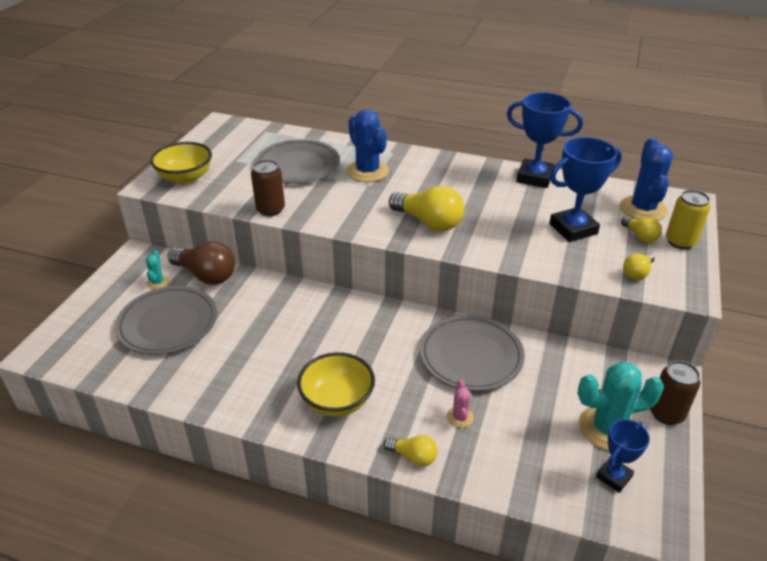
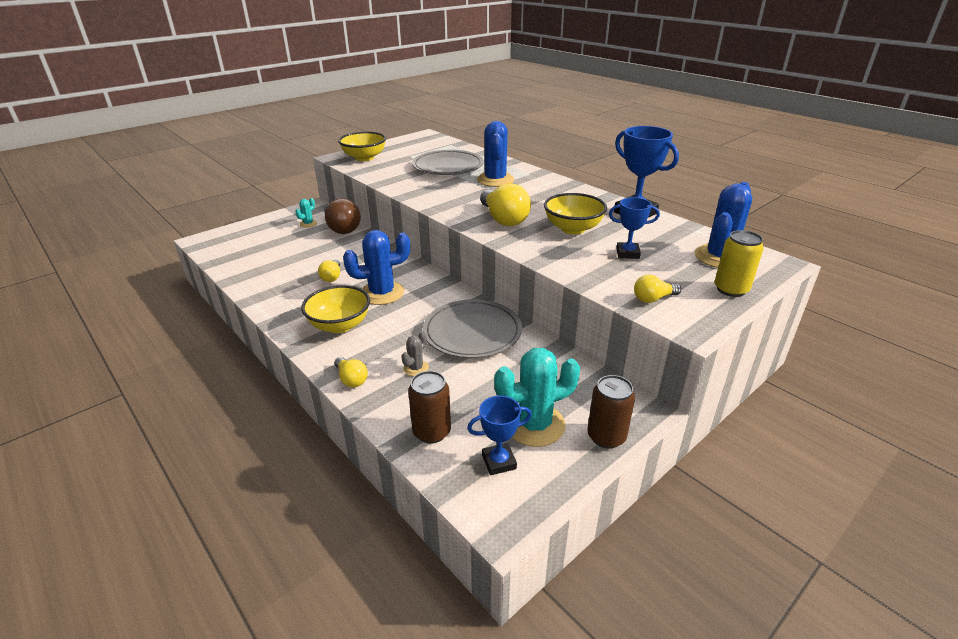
camera: 30 degrees right, 5 degrees down
grey plate [115,286,217,355] -> none
brown can [251,160,285,216] -> brown can moved to [408,371,451,443]
pink cactus [447,379,474,428] -> grey cactus [401,331,429,376]
blue trophy [549,137,622,242] -> blue trophy [609,197,660,259], size x0.59
turquoise cactus [577,361,664,451] -> turquoise cactus turned 45 degrees counterclockwise [494,348,580,447]
yellow light bulb [621,216,662,243] -> yellow light bulb moved to [318,260,340,282]
none -> blue cactus [343,230,410,305]
none -> yellow bowl [544,193,607,234]

